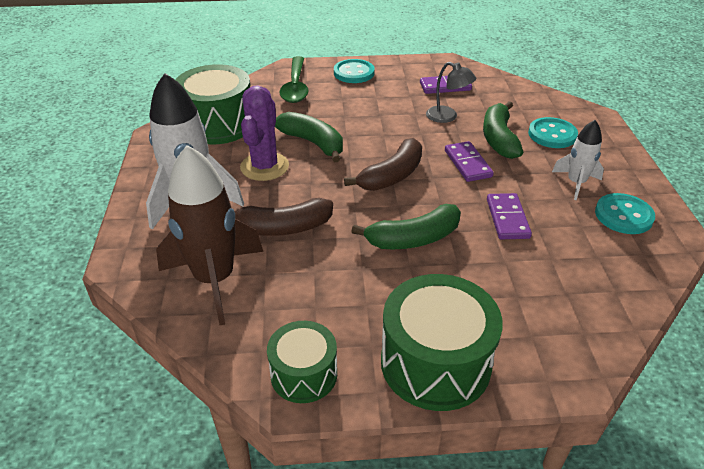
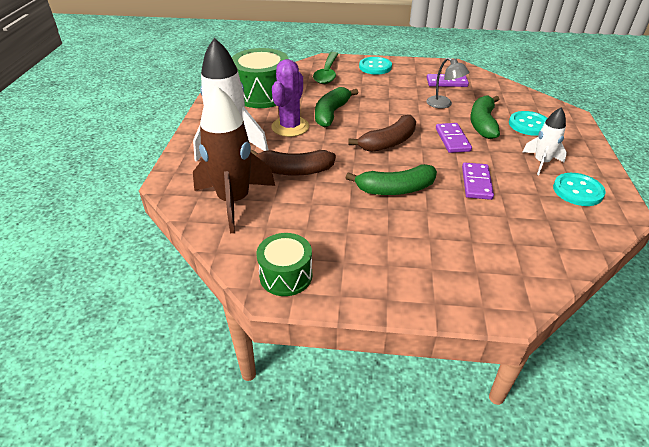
camera: 10 degrees right, 0 degrees up
green banana [275,112,343,162] -> green banana turned 120 degrees counterclockwise [315,87,358,128]
green drum [381,274,503,411] -> none

